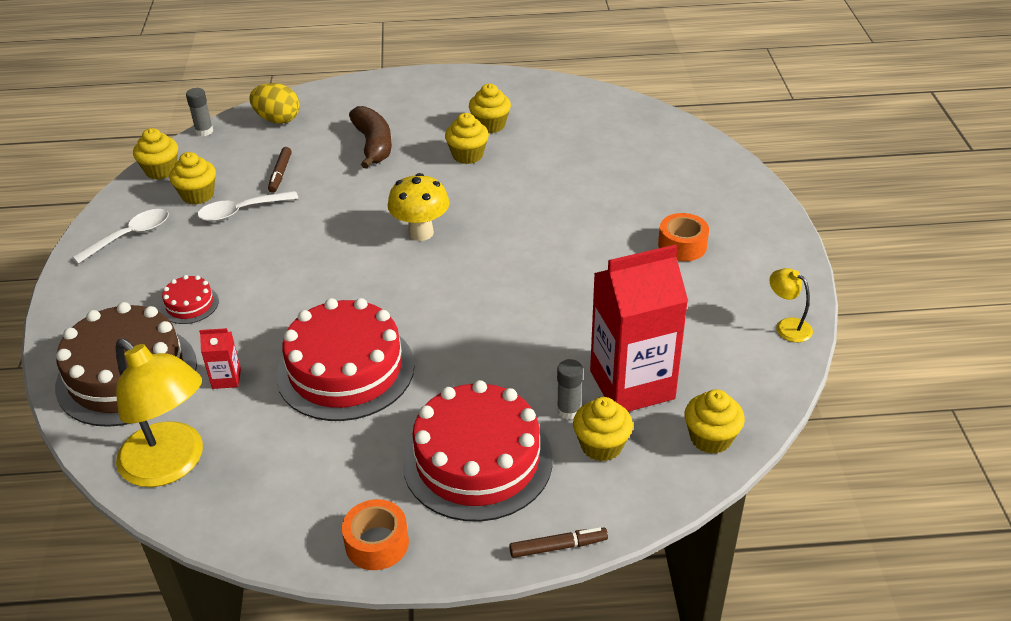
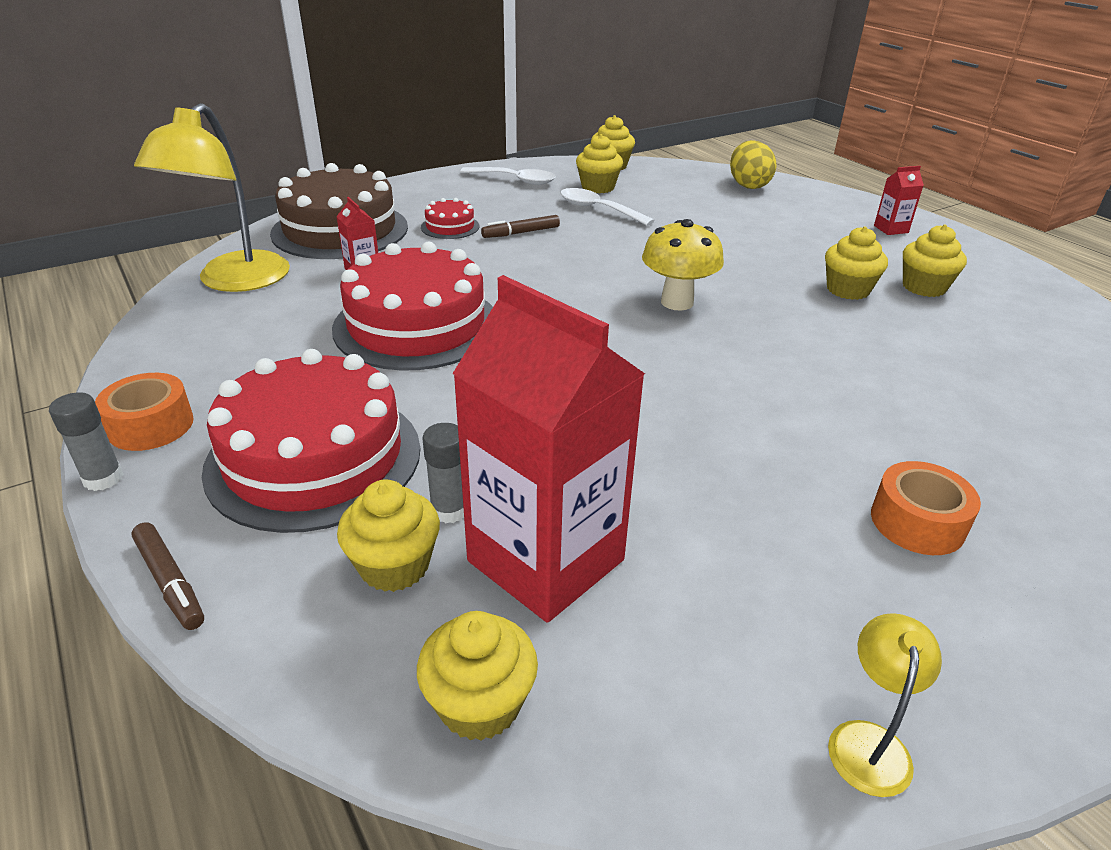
camera: 60 degrees right, 5 degrees down
grey glue stick [186,88,213,136] -> grey glue stick moved to [49,392,124,491]
brown marker [268,147,292,193] -> brown marker moved to [481,215,560,238]
brown banana [349,106,392,169] -> none
none -> red carton [874,166,924,235]

